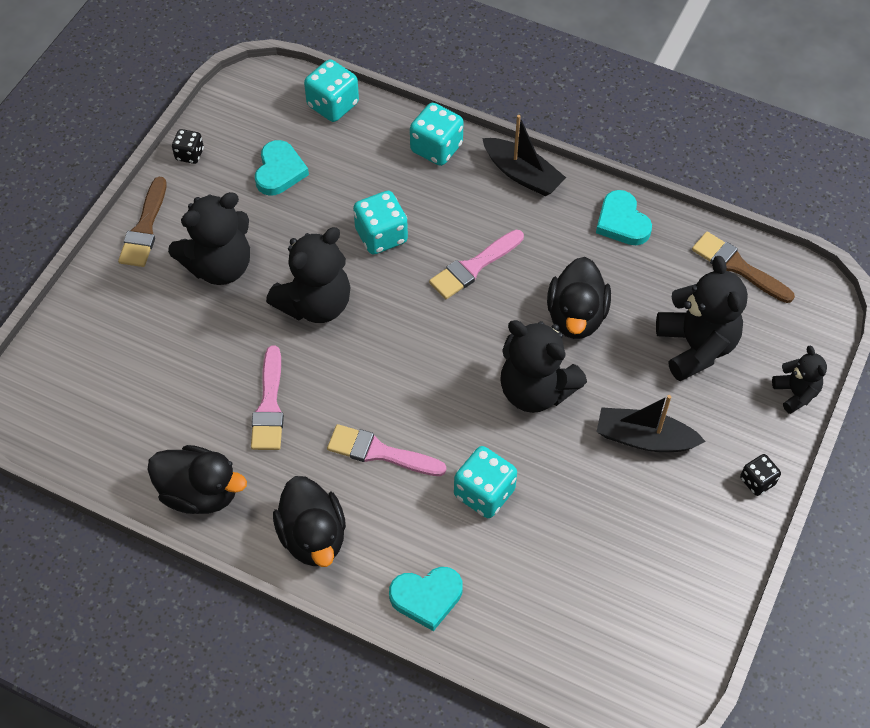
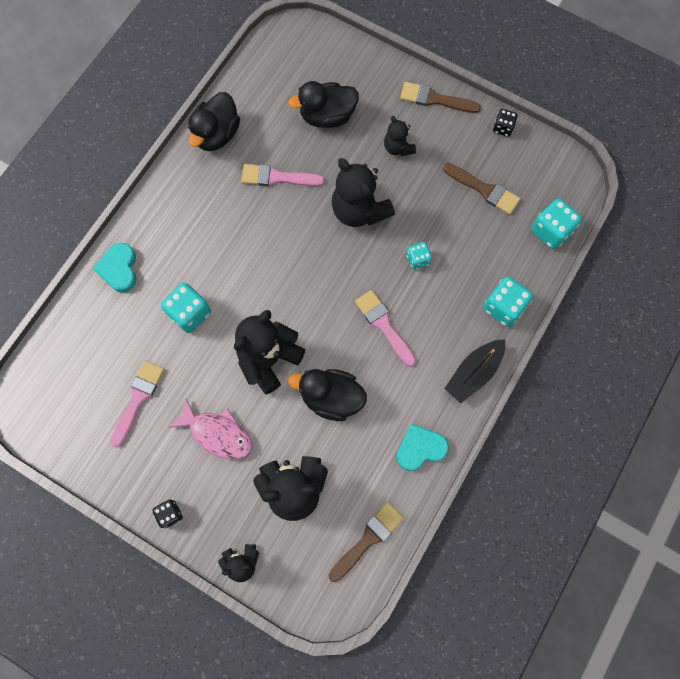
camera: 95 degrees right, 15 degrees up
black teddy bear [168,192,250,285] -> black teddy bear [384,116,416,156], size x0.55
turquoise heart [255,140,309,196] -> brown brush [443,163,520,214]
black duck [273,476,346,567] -> black duck moved to [288,81,359,128]
pink brush [327,424,446,476] -> pink brush moved to [110,361,164,448]
turquoise dice [353,191,408,254] -> turquoise dice [407,242,432,270], size x0.59
black boat [597,395,706,452] -> pink fish [168,399,253,460]

